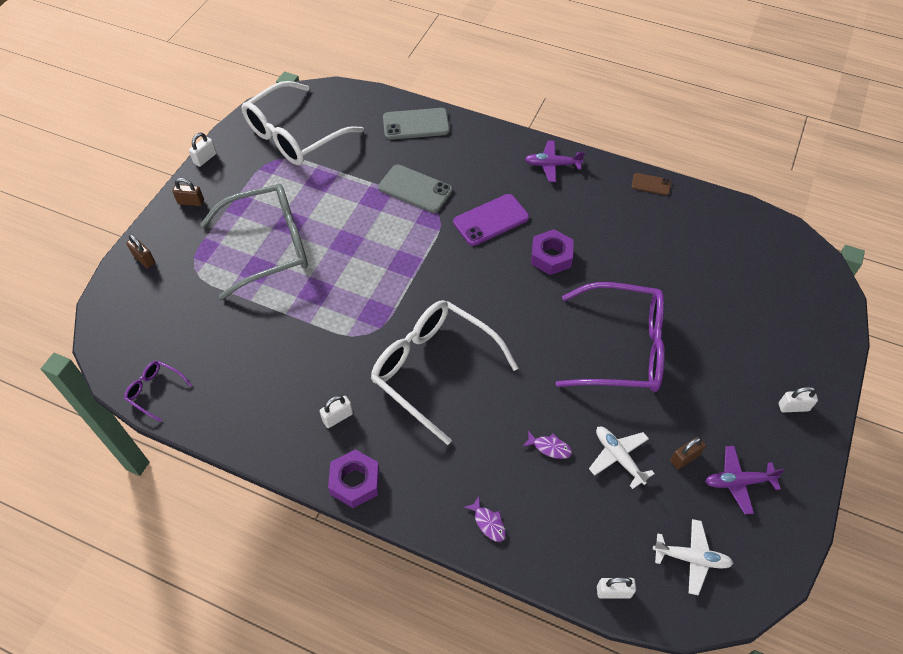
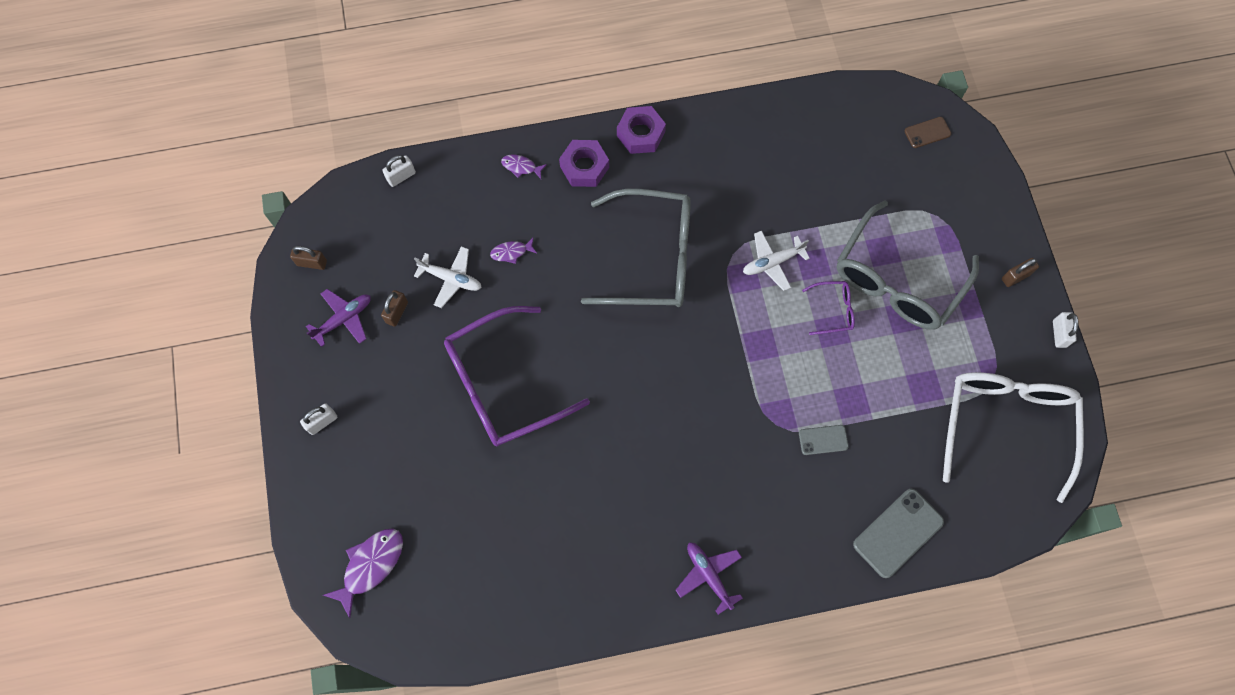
camera: 145 degrees right, 15 degrees up
purple glasses [124,361,192,422] -> purple glasses moved to [802,281,855,335]
brown padlock [126,234,155,268] -> brown padlock moved to [290,246,327,270]
white padlock [320,395,353,428] -> none
white glasses [371,300,518,445] -> grey glasses [581,189,691,307]
grey phone [378,165,453,213] -> grey phone [799,425,849,455], size x0.55
purple phone [453,194,529,246] -> none
purple plane [525,141,585,182] -> purple plane turned 90 degrees counterclockwise [676,542,743,615]
purple nut [531,229,574,275] -> purple nut moved to [559,140,609,187]
brown phone [632,173,671,195] -> brown phone moved to [905,117,951,148]
white plane [653,519,734,595] -> white plane moved to [743,231,810,291]
none -> purple fish [323,528,403,618]

